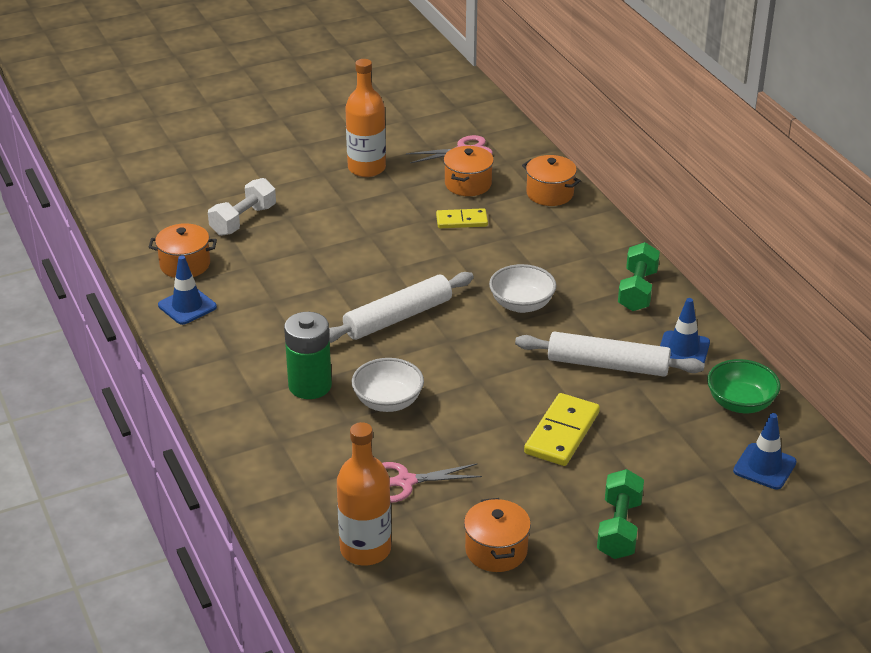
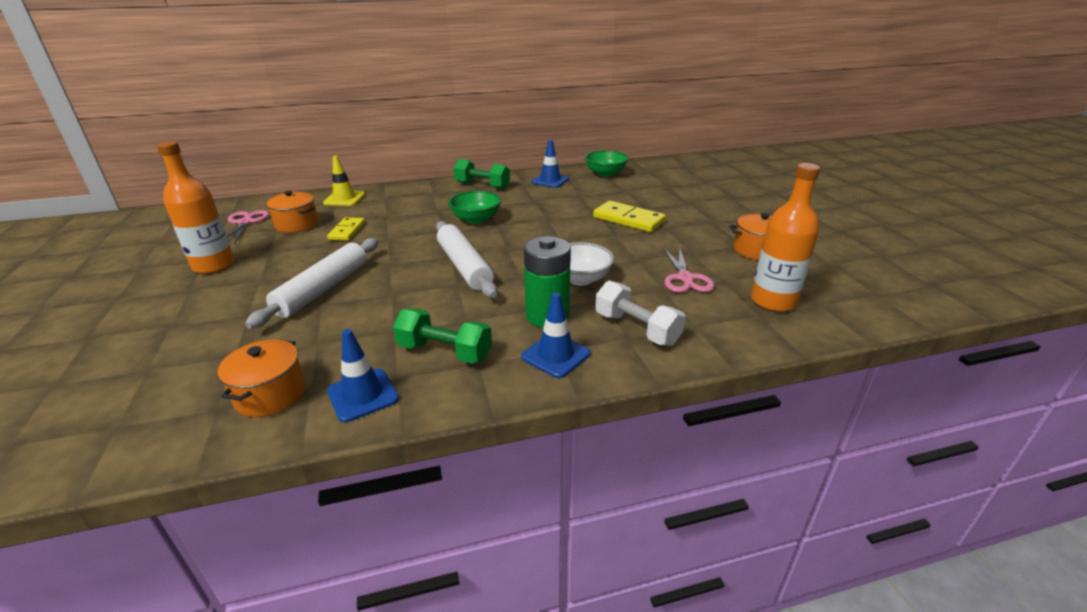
camera: 80 degrees left, 5 degrees down
white dumbbell [208,178,276,236] -> white dumbbell moved to [595,281,686,346]
white bowl [489,264,557,313] -> green bowl [448,191,501,224]
white rolling pin [515,332,705,377] -> white rolling pin moved to [245,238,378,329]
orange pot [522,155,581,206] -> yellow traffic cone [323,156,365,206]
green dumbbell [597,469,644,559] -> green dumbbell moved to [393,308,492,364]
blue traffic cone [733,413,797,489] -> blue traffic cone moved to [521,293,591,378]

